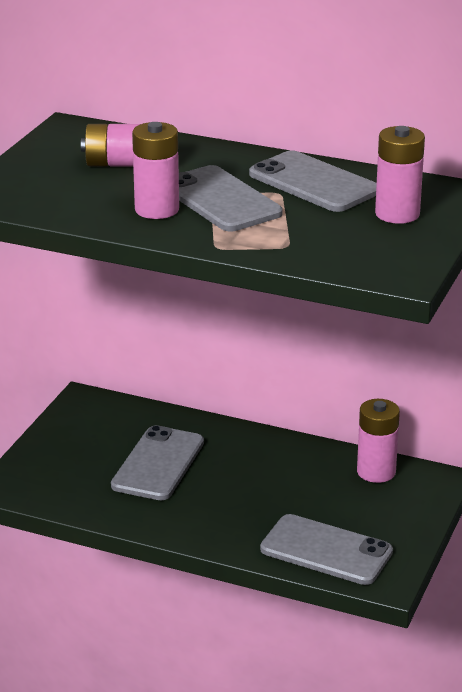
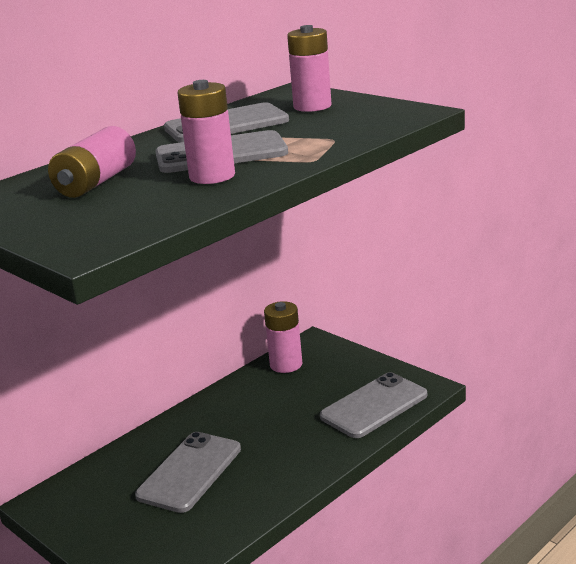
camera: 65 degrees left, 5 degrees down
grey phone [111,425,204,500] -> grey phone turned 75 degrees clockwise [135,432,241,513]

